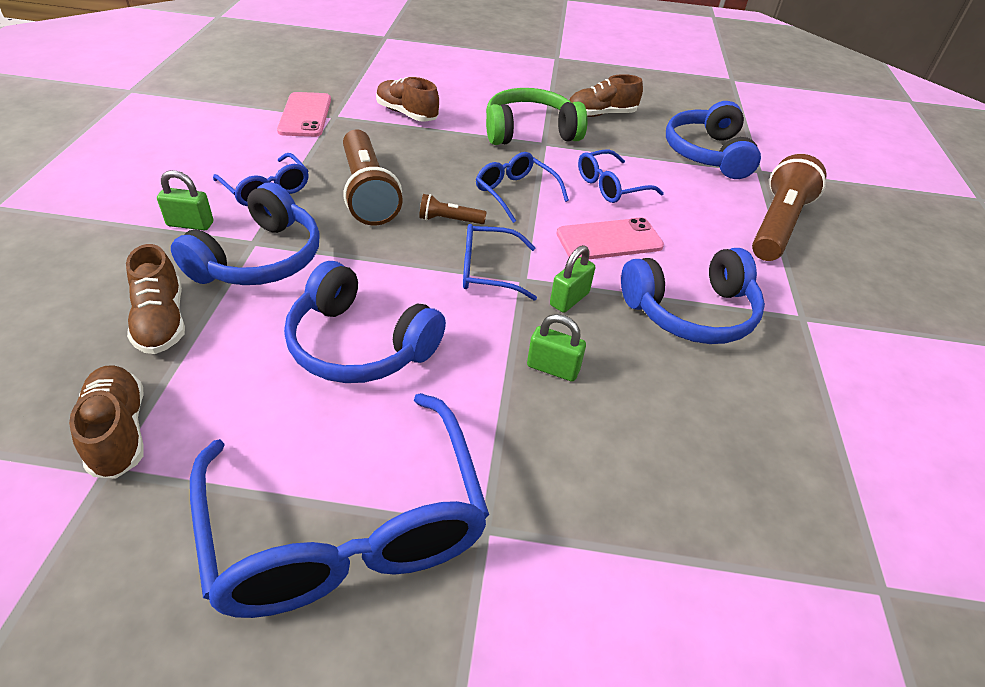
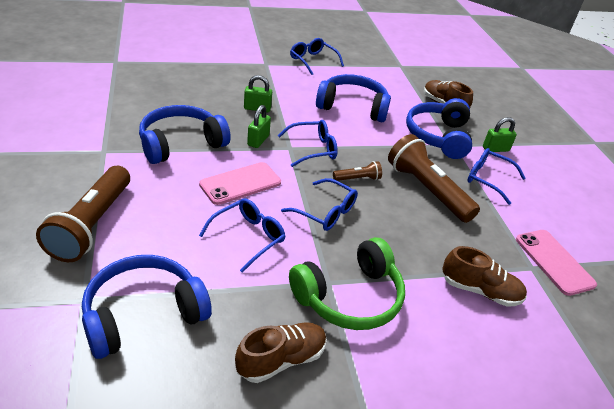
camera: 160 degrees right, 5 degrees down
brown shoe [69,365,144,479] -> none
blue glasses [190,393,489,618] -> blue glasses [290,38,344,75], size x0.50
blue headphones [666,101,761,179] -> blue headphones turned 105 degrees counterclockwise [82,255,212,359]

